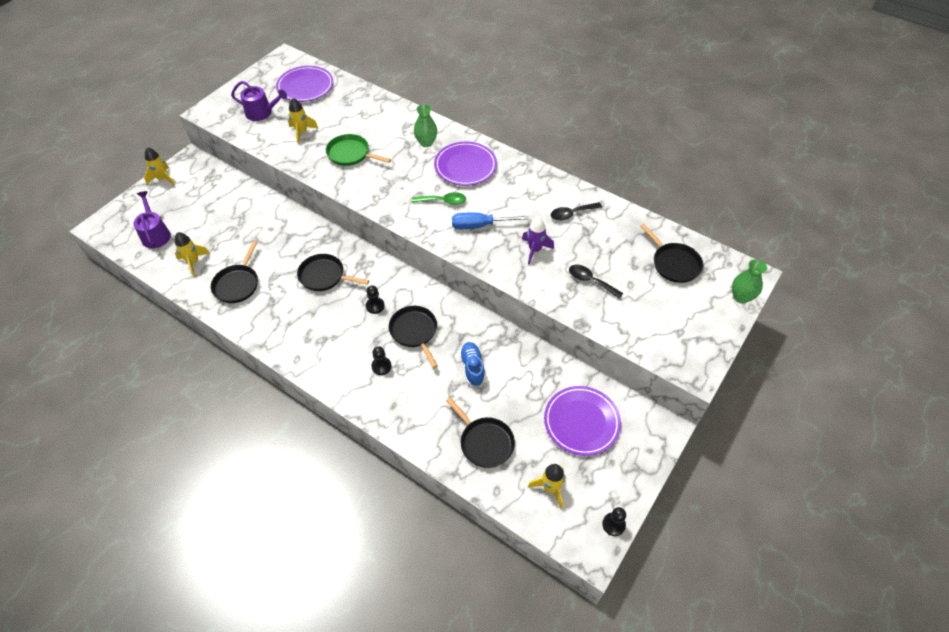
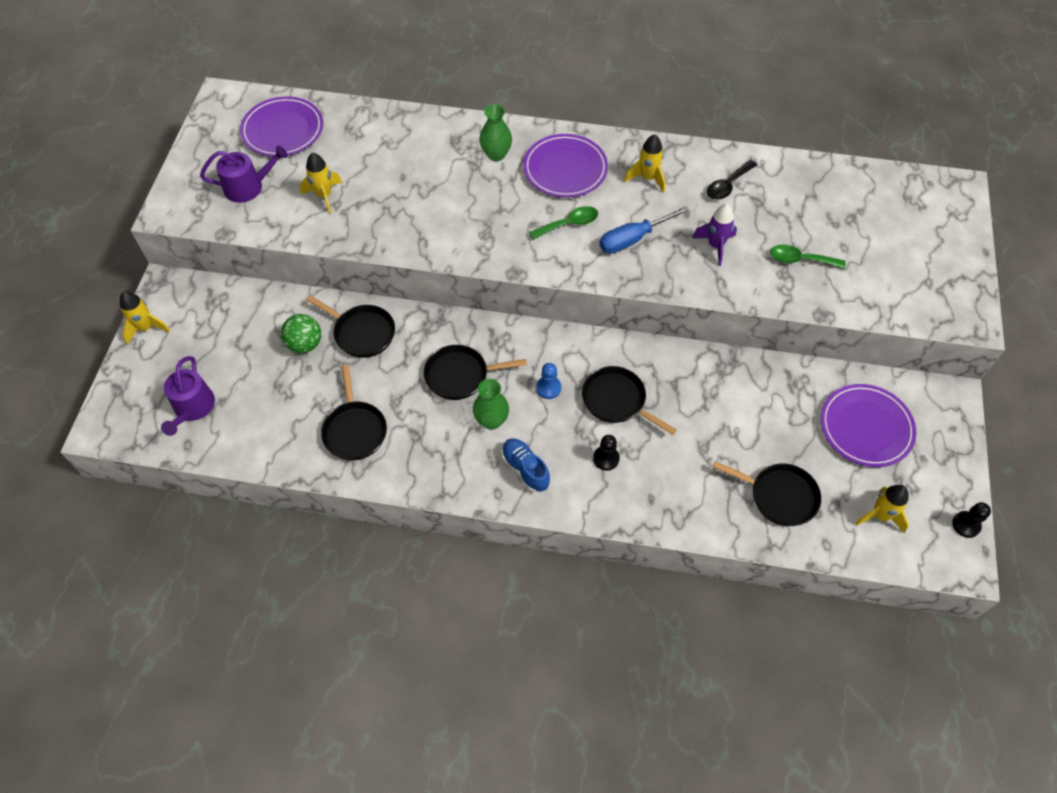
camera: 25 degrees left, 5 degrees up
purple watering can [134,191,171,248] -> purple watering can turned 135 degrees counterclockwise [161,356,215,436]
yellow rocket [175,232,210,277] -> yellow rocket moved to [624,134,665,193]
green pan [326,134,391,166] -> none
black pawn [366,285,385,314] -> blue pawn [536,363,561,399]
blue shoe [459,342,485,386] -> blue shoe moved to [502,439,550,492]
black spoon [569,265,623,299] -> green spoon [770,244,845,269]
black pan [640,224,703,283] -> black pan moved to [306,295,395,358]
green vase [732,259,767,304] -> green vase moved to [473,379,509,430]
none -> green ball [281,314,321,353]

